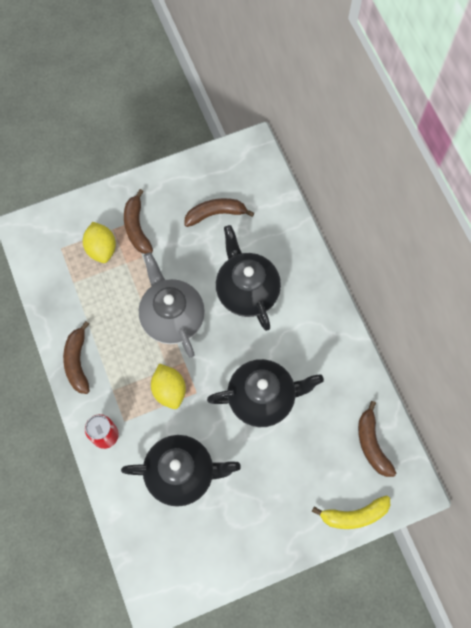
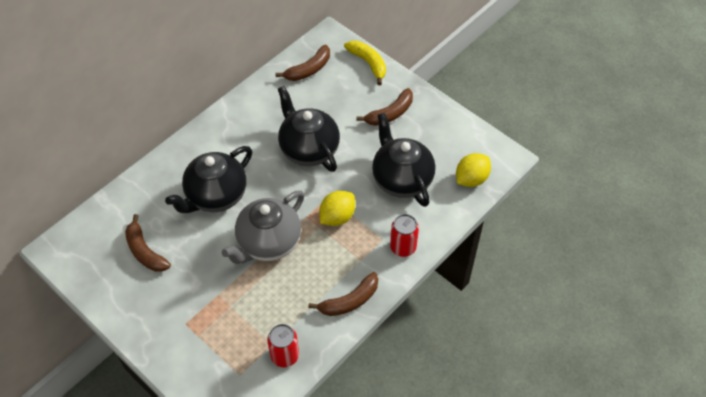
camera: 115 degrees left, 15 degrees down
yellow lemon [83,222,116,263] -> yellow lemon moved to [456,153,491,187]
brown banana [124,189,153,254] -> brown banana moved to [357,88,413,126]
none -> red can [267,324,299,367]

